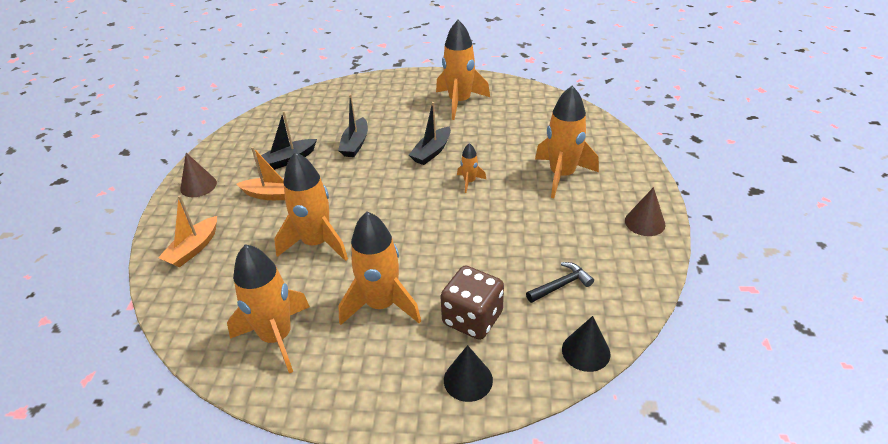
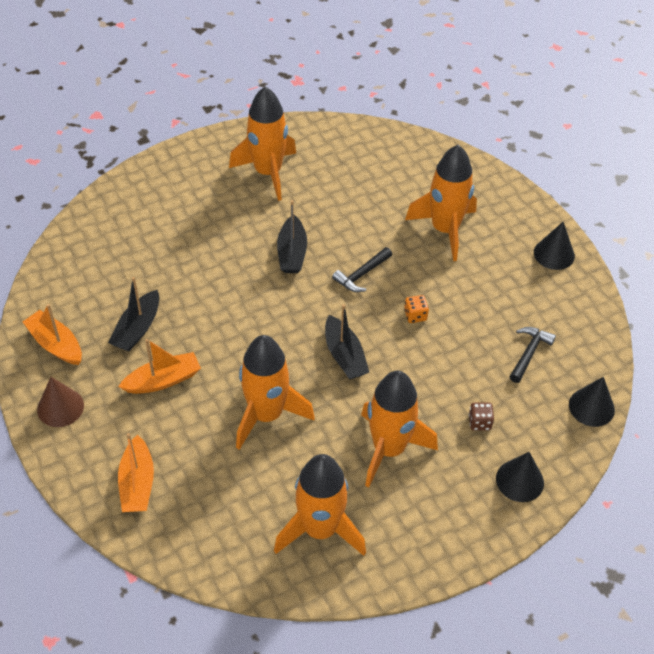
camera: 35 degrees left, 10 degrees up
black boat [338,94,368,157] -> black boat moved to [325,304,369,380]
brown dice [440,266,504,340] -> brown dice [469,402,494,430], size x0.44
orange rocket [457,143,486,193] -> black hammer [332,247,392,292]
brown cone [625,187,665,236] -> black cone [534,222,575,270]
none -> orange boat [23,304,82,365]
none -> orange dice [404,295,429,323]

